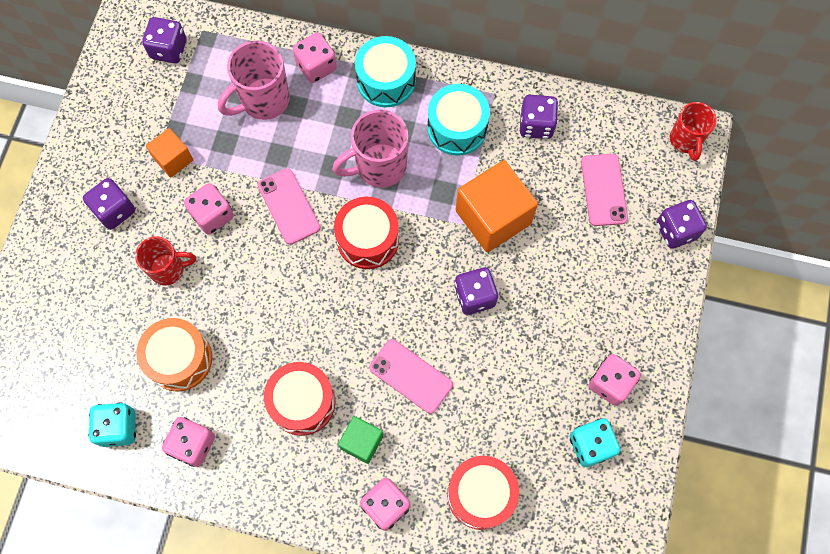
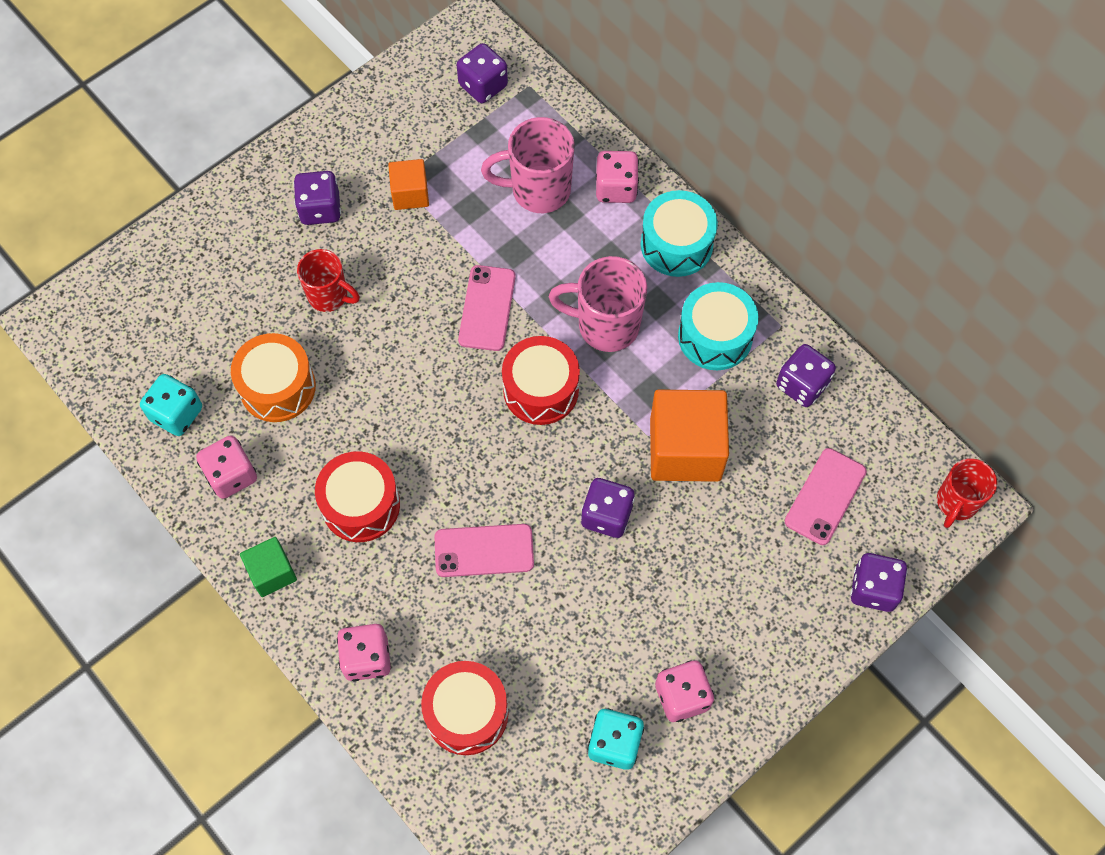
camera: 35 degrees right, 5 degrees down
pink dice [184,183,234,235] -> none
green cube [338,416,383,464] -> green cube moved to [240,537,297,597]
pink phone [369,339,453,414] -> pink phone turned 75 degrees counterclockwise [434,524,534,577]

